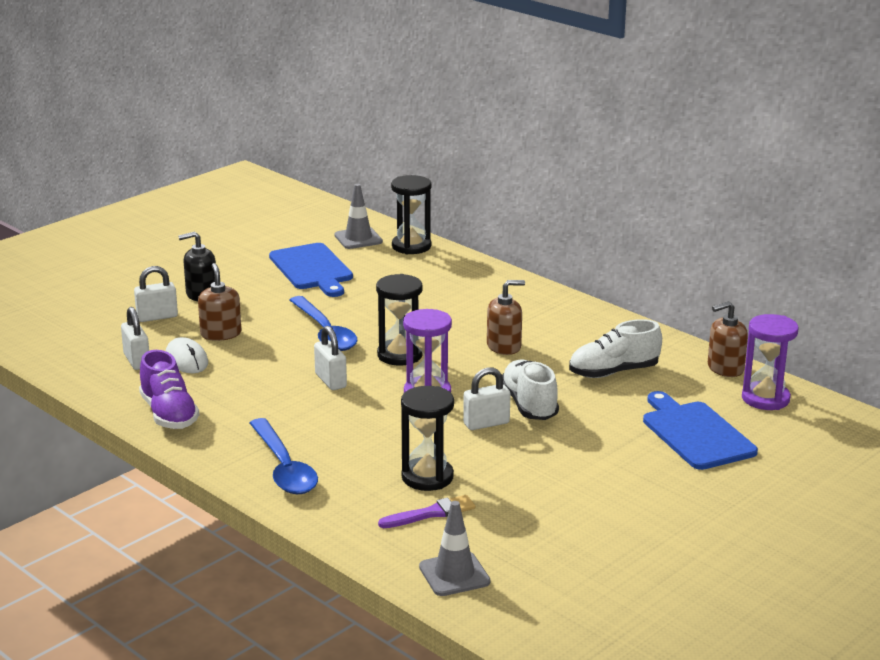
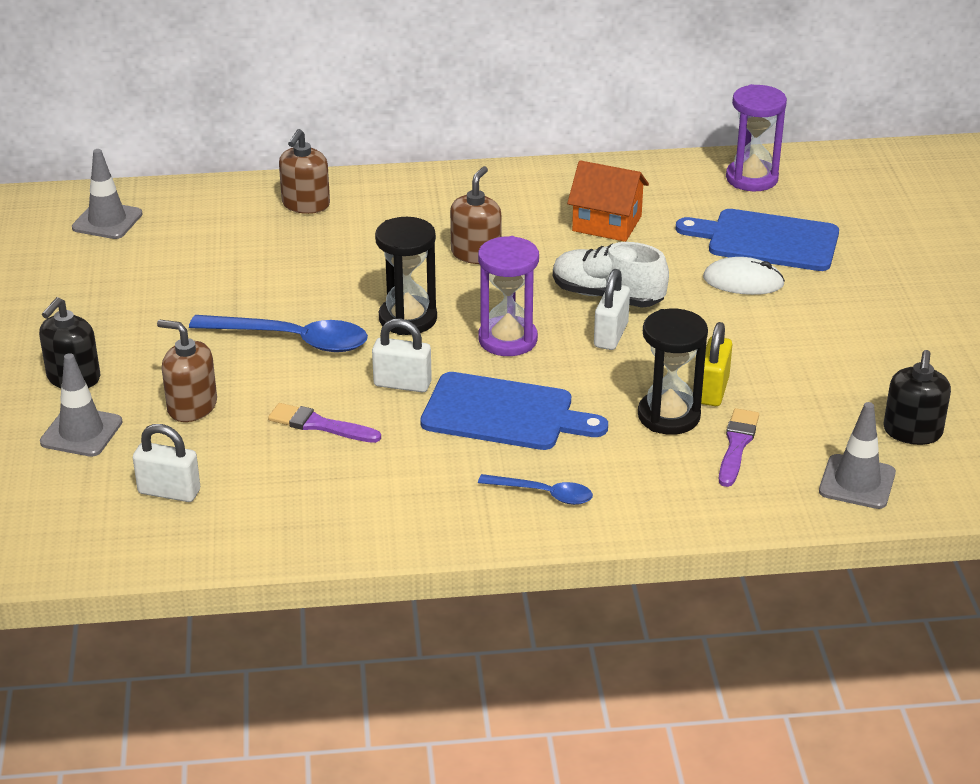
camera: 50 degrees left, 10 degrees up
white padlock [134,266,178,322] -> grey traffic cone [40,353,122,457]
purple shoe [139,350,199,429] -> none
white mouse [166,337,208,373] -> white mouse moved to [703,257,785,295]
blue spoon [250,418,318,494] -> blue spoon [478,474,593,505], size x0.57
blue cutting board [269,243,353,297] -> blue cutting board moved to [420,372,608,450]
black hourglass [391,175,431,254] -> none
white shoe [569,319,662,378] -> orange house [567,160,649,242]
brown soap dispenser [708,301,748,377] -> brown soap dispenser moved to [279,129,330,214]
none -> purple brush [268,403,381,443]
none -> yellow padlock [701,322,732,406]
none -> black soap dispenser [883,350,951,445]

